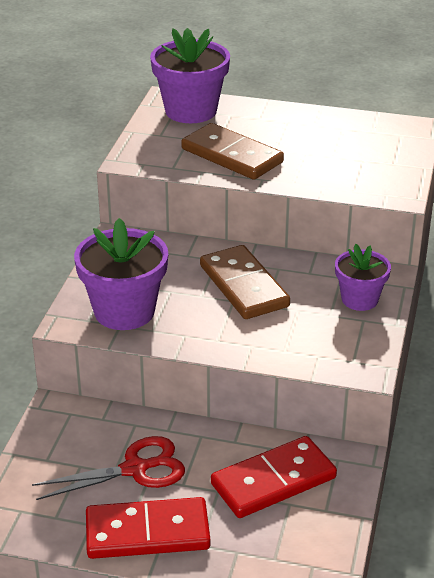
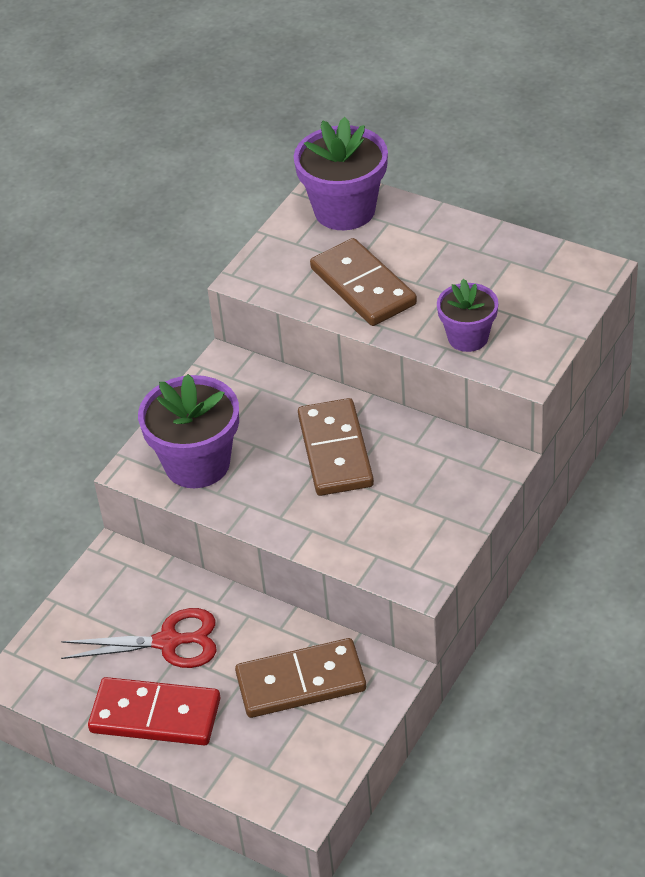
camera: 20 degrees right, 10 degrees up
red domino [211,436,337,518] -> brown domino [235,638,366,718]
purple flower pot [335,244,391,311] -> purple flower pot moved to [437,279,498,352]

